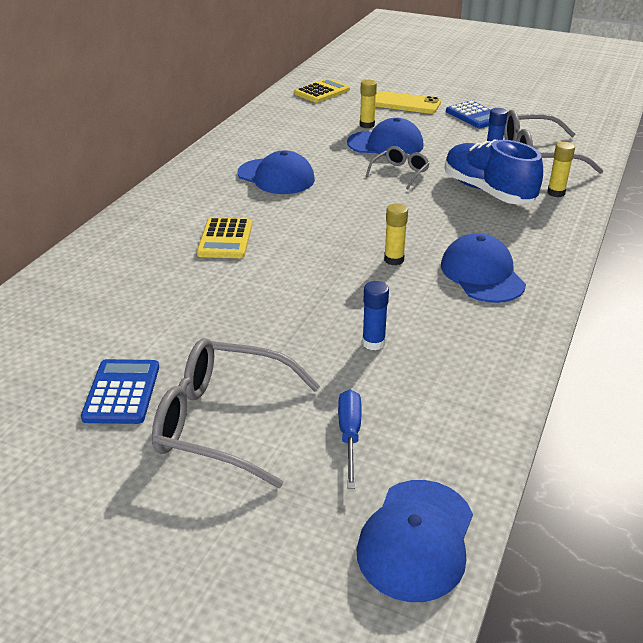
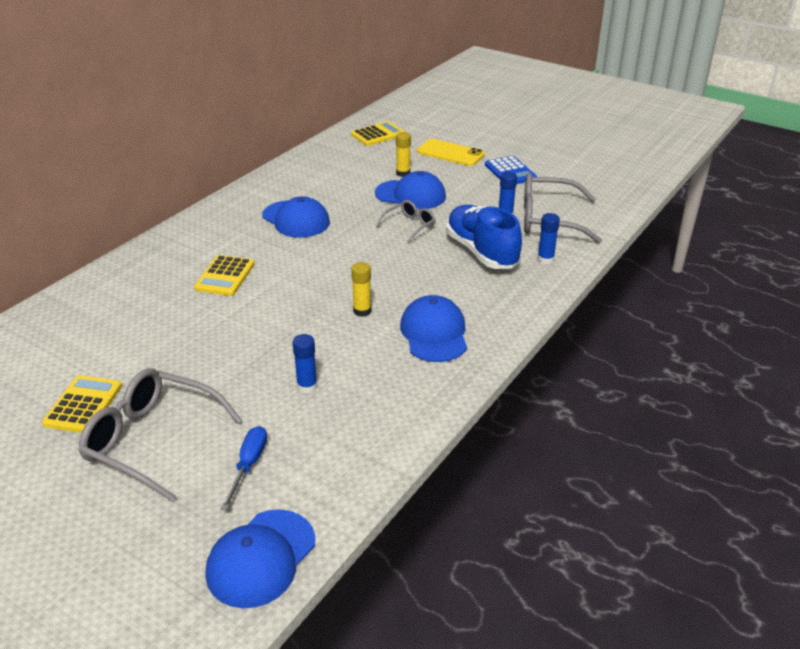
camera: 10 degrees right, 0 degrees up
blue calculator [81,359,159,424] -> yellow calculator [42,375,122,433]
yellow glue stick [547,142,575,197] -> blue glue stick [537,213,560,264]

